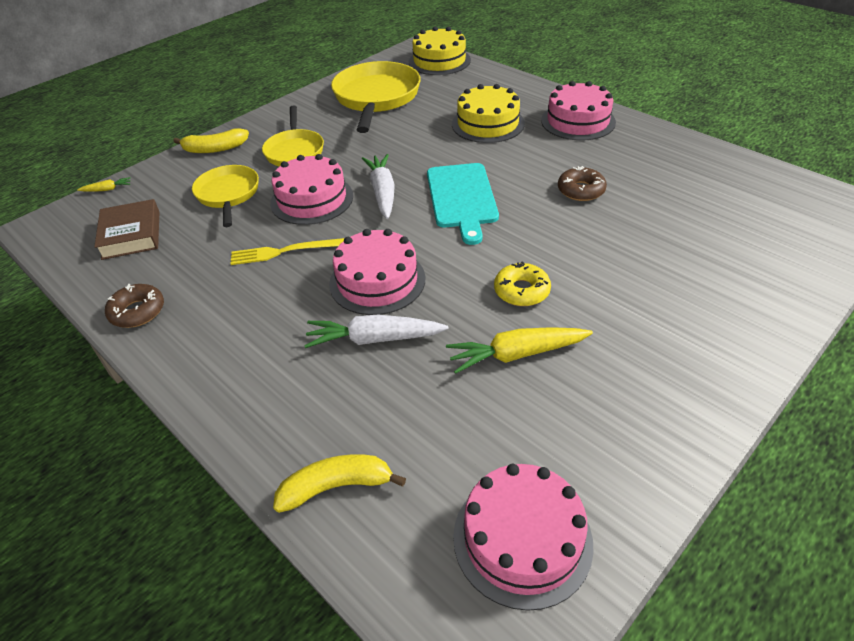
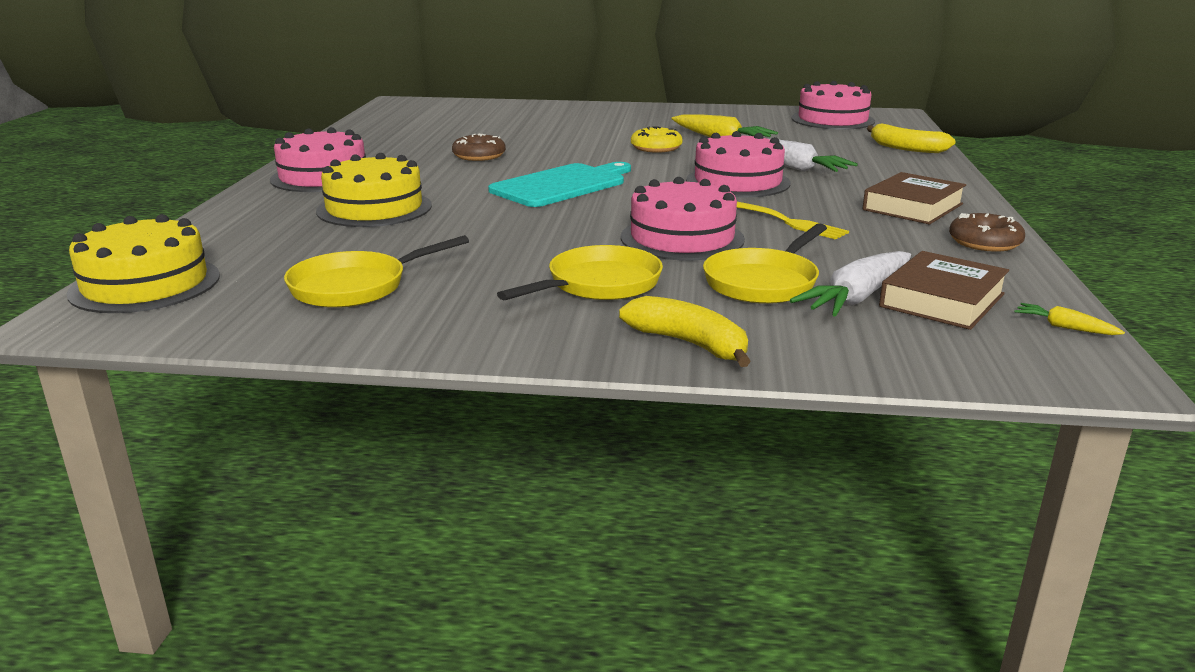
camera: 130 degrees left, 20 degrees down
yellow carrot [77,177,131,192] -> yellow carrot moved to [1014,303,1125,335]
yellow pan [331,61,421,133] -> yellow pan [284,235,469,308], size x0.61
white carrot [362,154,395,219] -> white carrot moved to [790,251,911,317]
none -> brown book [862,172,966,224]

